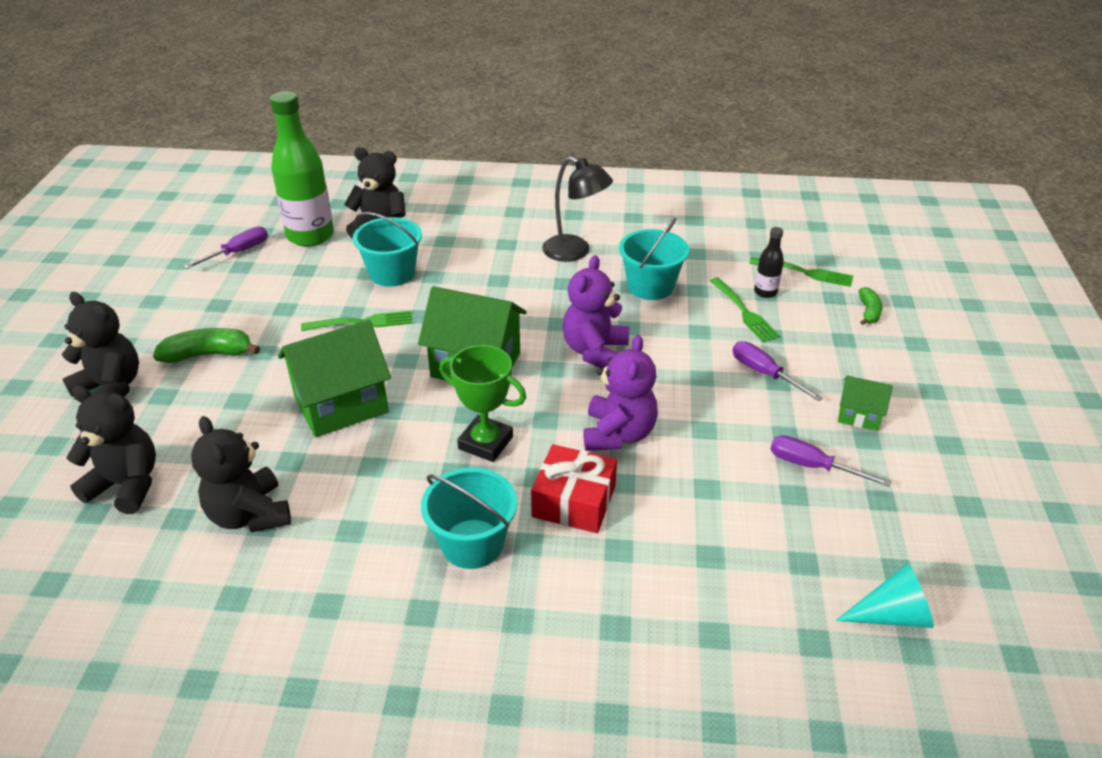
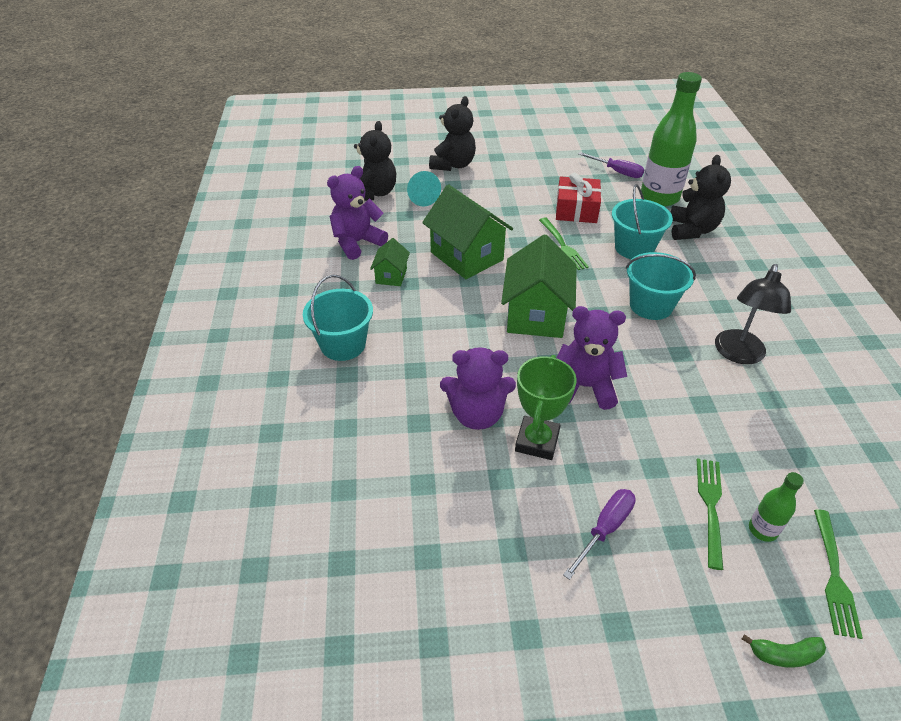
camera: 80 degrees right, 5 degrees up
green banana [153,328,260,363] -> none
black teddy bear [191,416,291,532] -> purple teddy bear [327,166,388,260]
green trophy [439,345,526,462] -> green trophy moved to [515,355,577,460]
red gift [531,444,617,533] -> red gift moved to [556,173,601,223]
turquoise bucket [619,217,689,300] -> turquoise bucket moved to [626,252,696,320]
green fork [710,277,780,342] -> green fork turned 135 degrees clockwise [697,459,723,570]
black bottle [754,227,784,298] -> green bottle [749,472,804,542]
purple screwdriver [770,435,891,487] -> none
turquoise cone [836,564,934,628] -> turquoise cone moved to [407,171,441,207]
green house [838,376,893,431] -> green house moved to [370,238,410,286]

